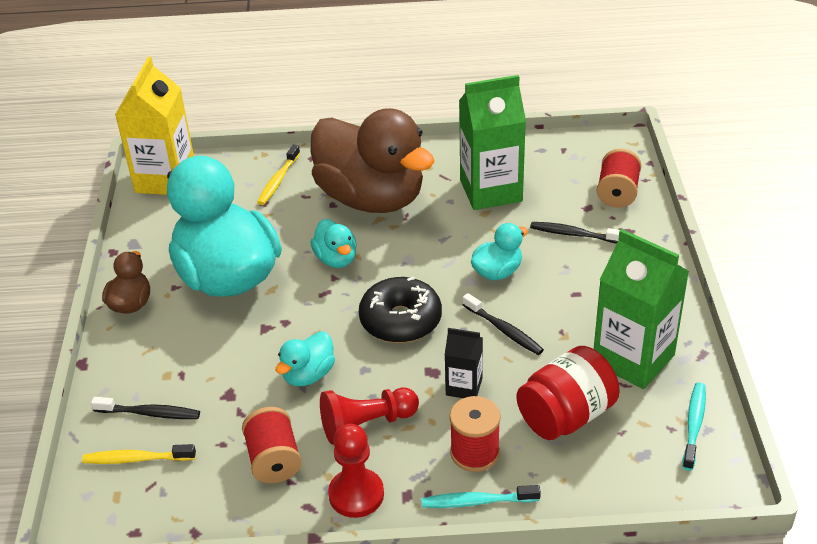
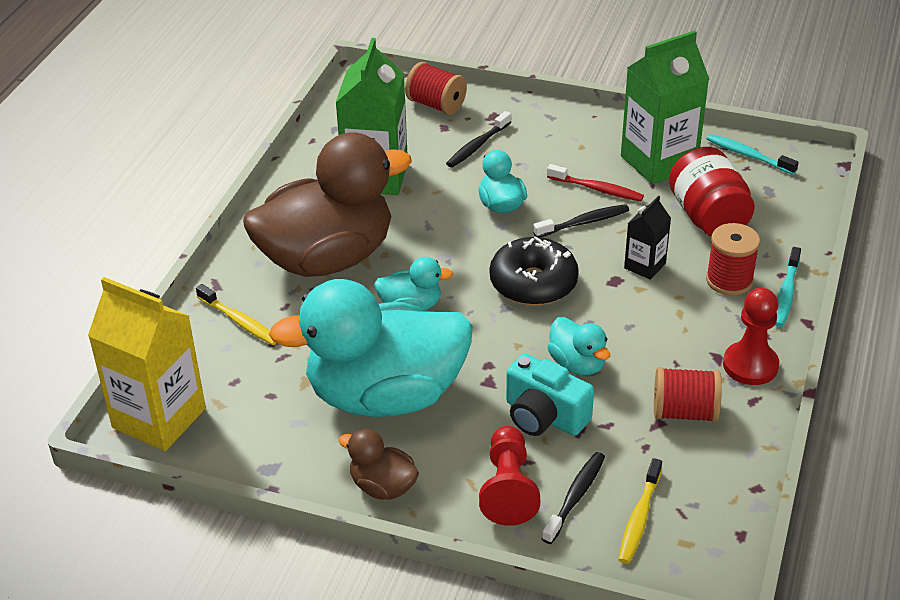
camera: 70 degrees left, 0 degrees up
red pawn [320,387,419,445] -> red pawn moved to [479,426,540,526]
none -> turquoise camera [506,354,594,436]
none -> red toothbrush [547,164,644,201]

